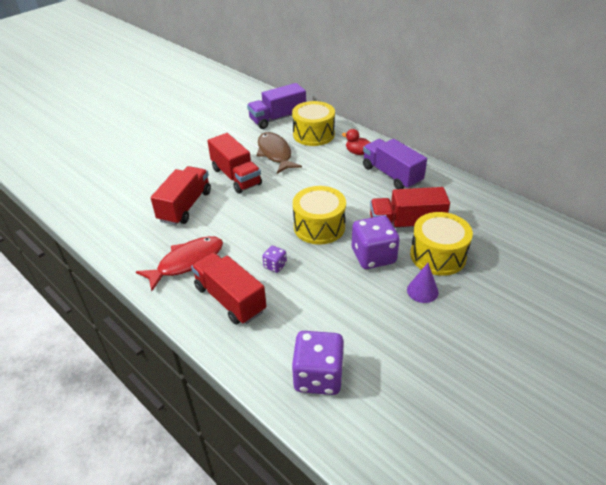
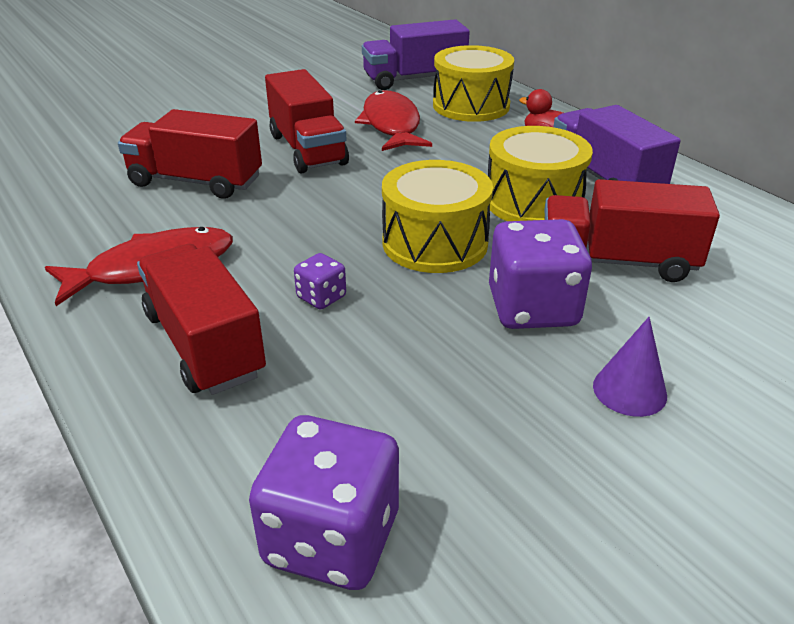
camera: 10 degrees right, 5 degrees down
red truck [150,166,211,225] -> red truck turned 105 degrees counterclockwise [118,109,262,199]
brown fish [257,132,302,174] -> red fish [355,90,432,151]
yellow drum [410,212,473,276] -> yellow drum moved to [488,126,593,221]

